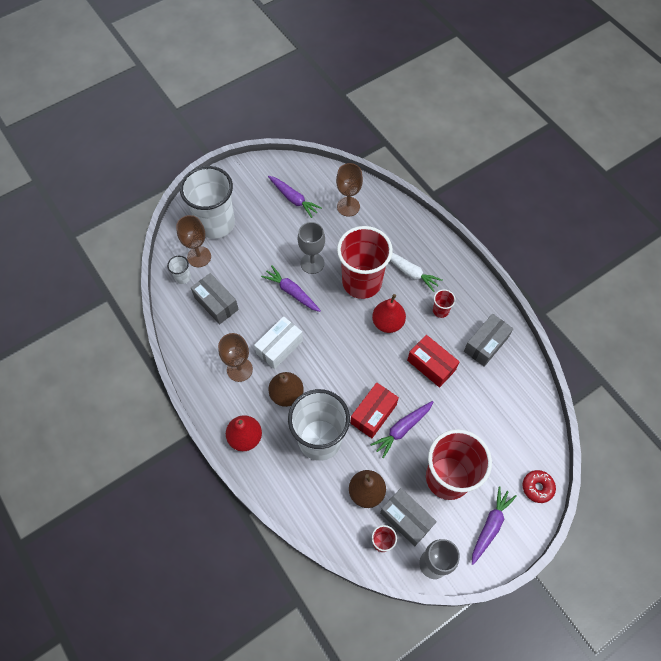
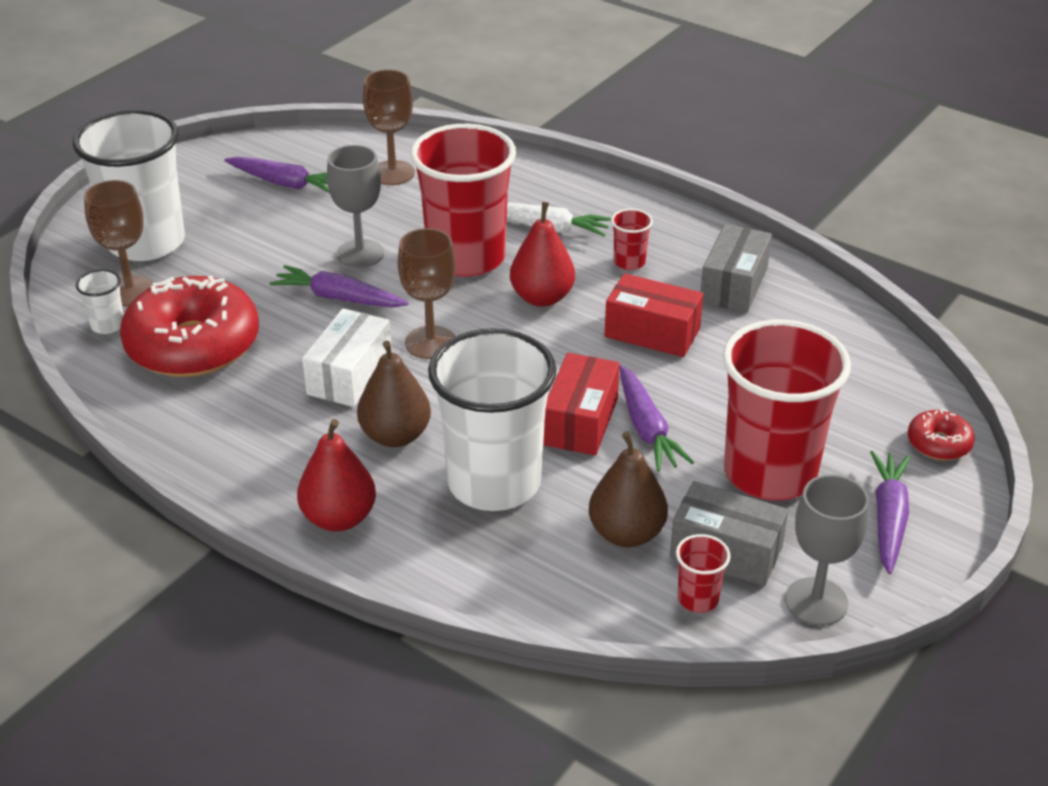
camera: 20 degrees left, 25 degrees down
grey box [191,273,239,324] -> red donut [120,275,259,377]
brown goblet [218,333,253,382] -> brown goblet moved to [398,228,456,359]
purple carrot [370,401,433,458] -> purple carrot turned 45 degrees counterclockwise [619,365,694,471]

